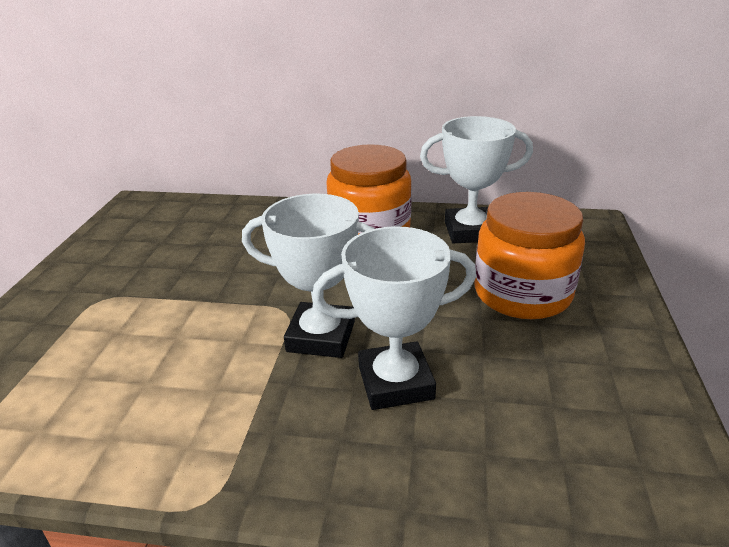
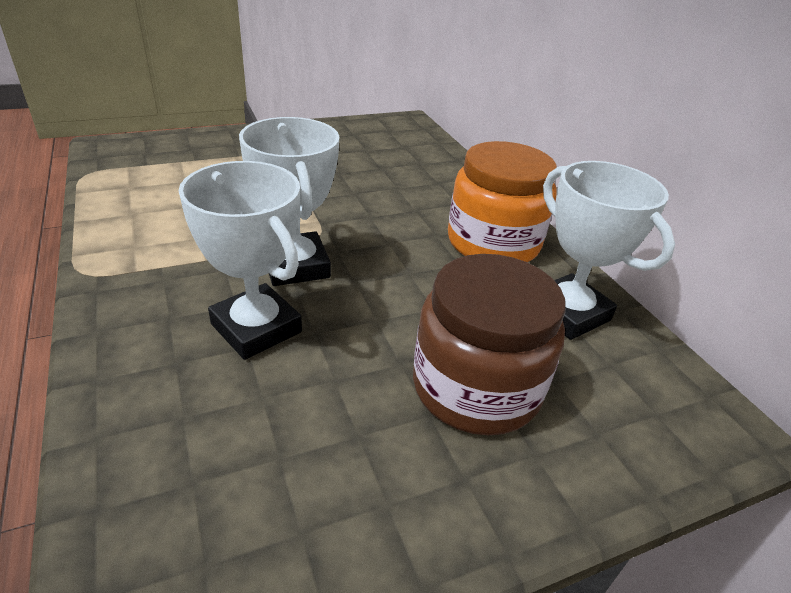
camera: 55 degrees right, 5 degrees up
orange jar [475,192,585,319] -> brown jar [413,254,566,435]

